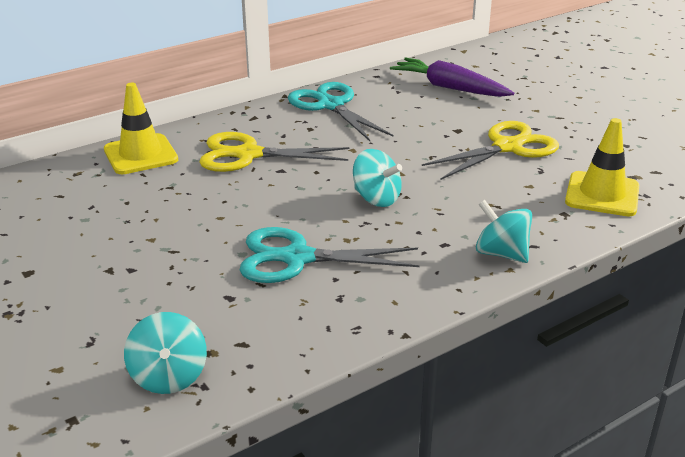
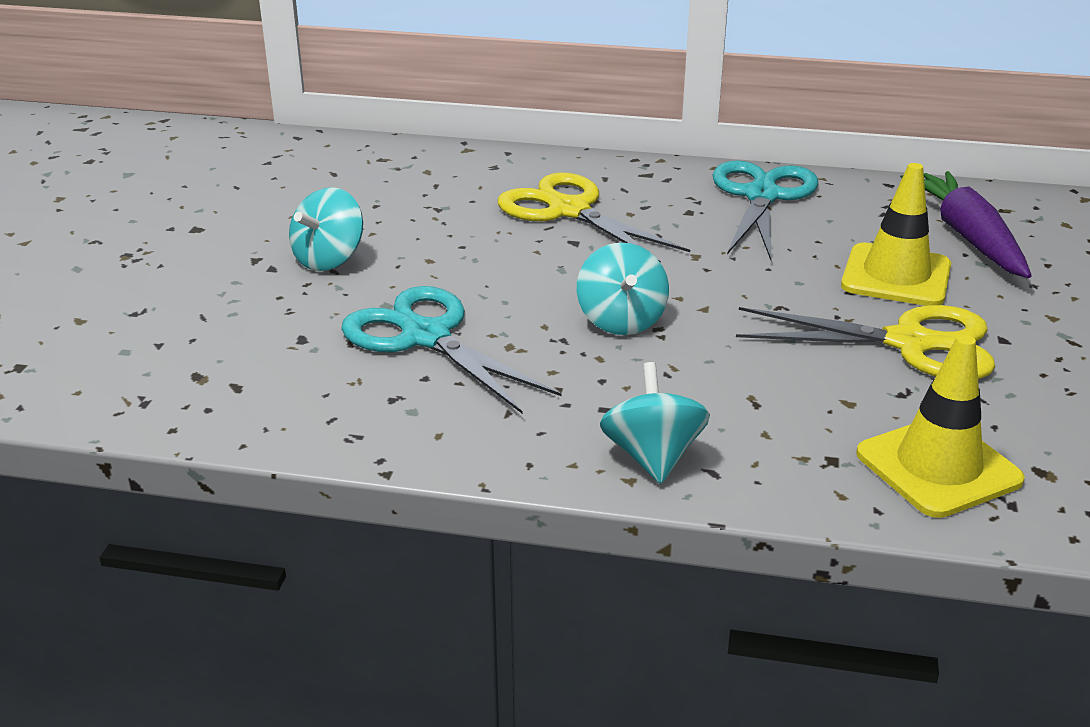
camera: 45 degrees right, 0 degrees up
yellow traffic cone [104,83,178,174] -> yellow traffic cone moved to [841,163,951,306]
turquoise spinning top [124,312,207,394] -> turquoise spinning top moved to [289,187,363,271]

